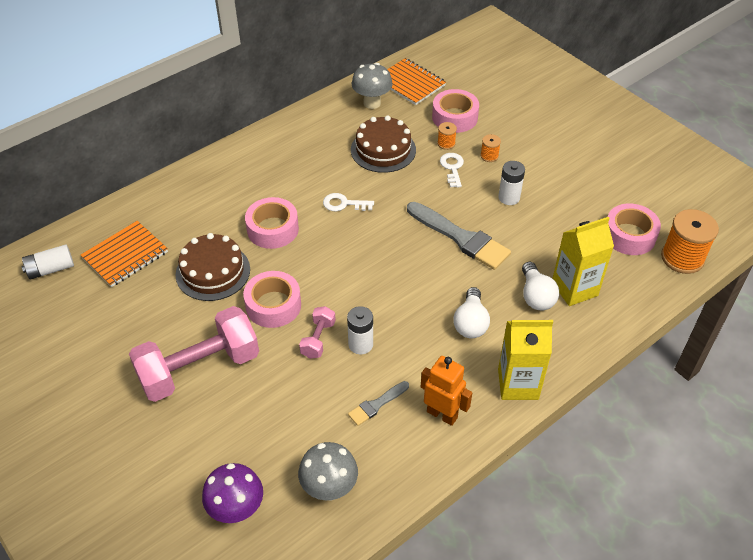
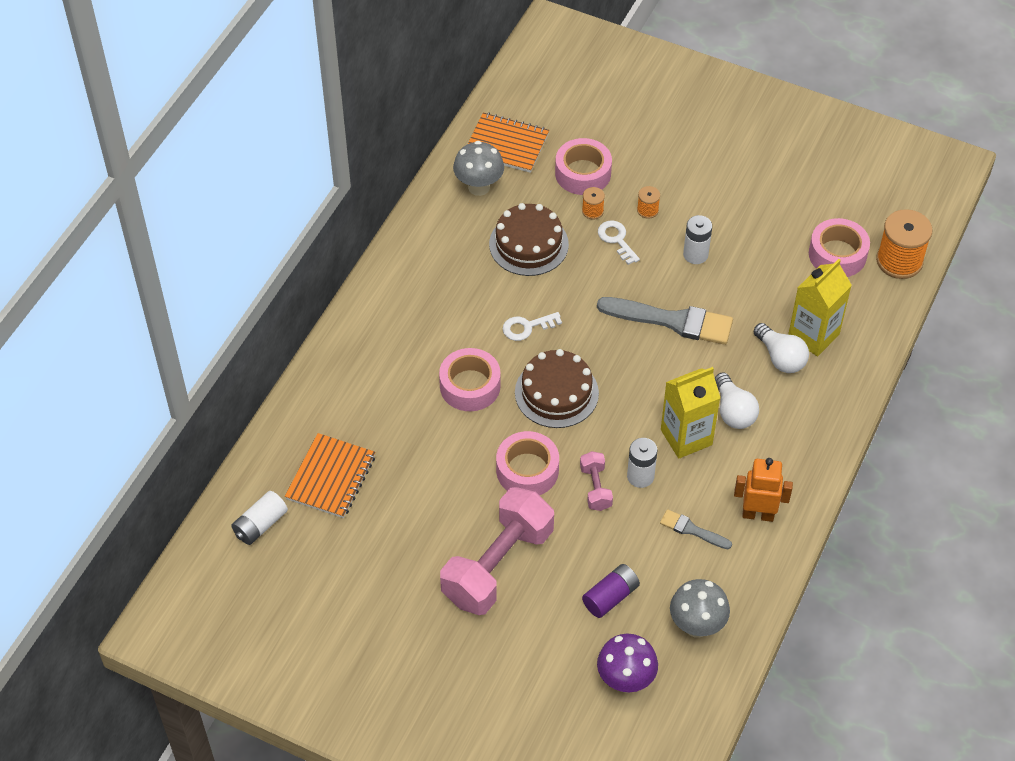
camera: 25 degrees left, 5 degrees up
brown cake [176,233,250,301] -> brown cake moved to [515,349,599,428]
grey brush [348,381,409,426] -> grey brush turned 90 degrees clockwise [660,509,732,549]
yellow carton [498,320,553,400] -> yellow carton moved to [661,367,720,458]
none -> purple battery [582,564,640,618]

